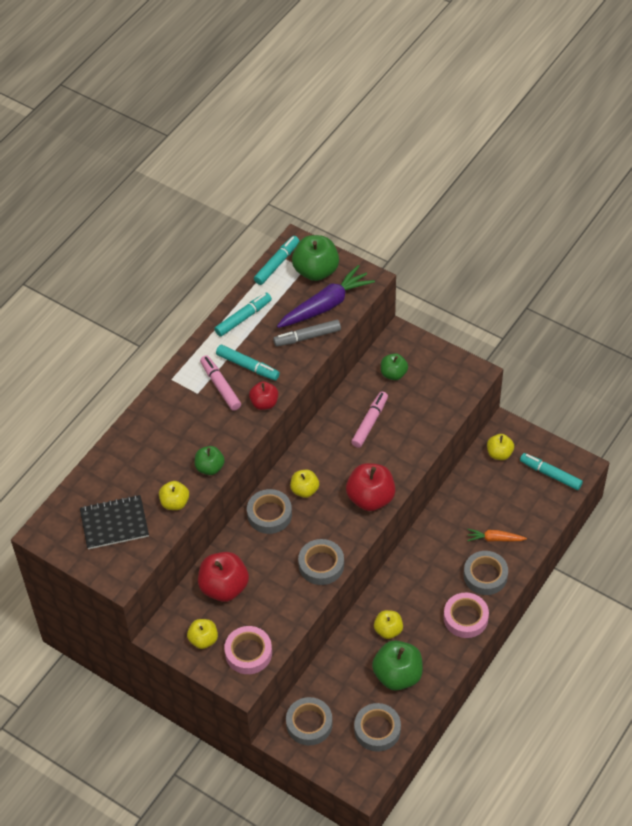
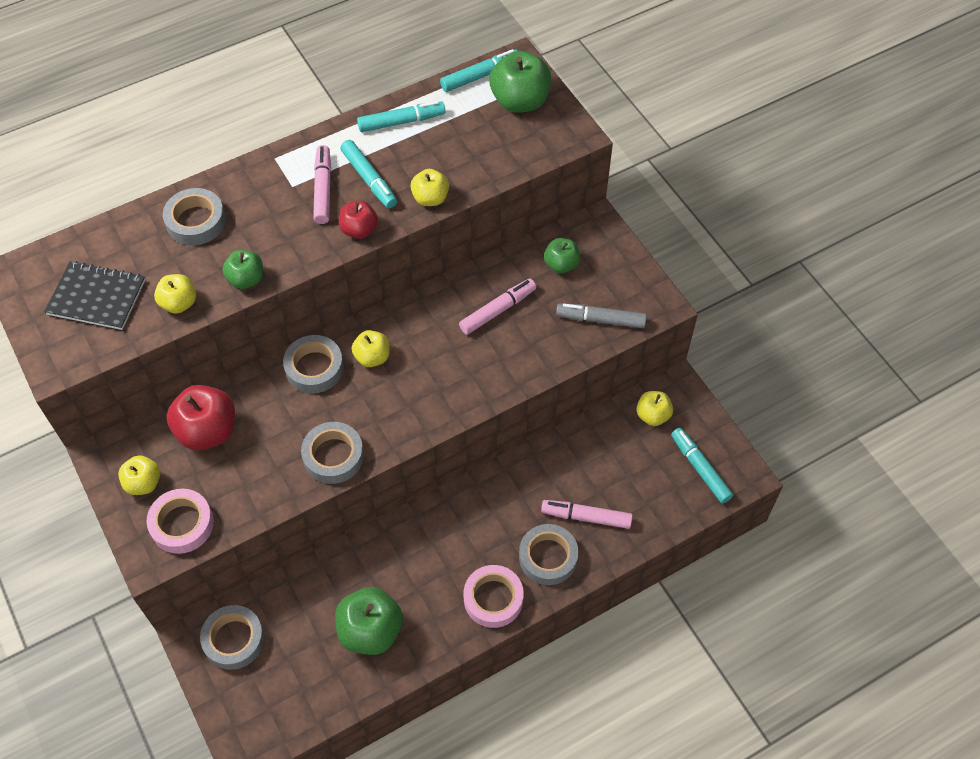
camera: 25 degrees right, 5 degrees up
grey marker [273,320,341,347] -> grey marker moved to [556,303,647,328]
purple carrot [277,265,375,328] -> none
red apple [346,463,396,511] -> none
grey tape [354,703,401,752] -> grey tape moved to [163,188,226,245]
yellow apple [374,610,403,639] -> yellow apple moved to [410,169,449,206]
orange carrot [467,529,527,542] -> pink marker [541,500,633,529]

